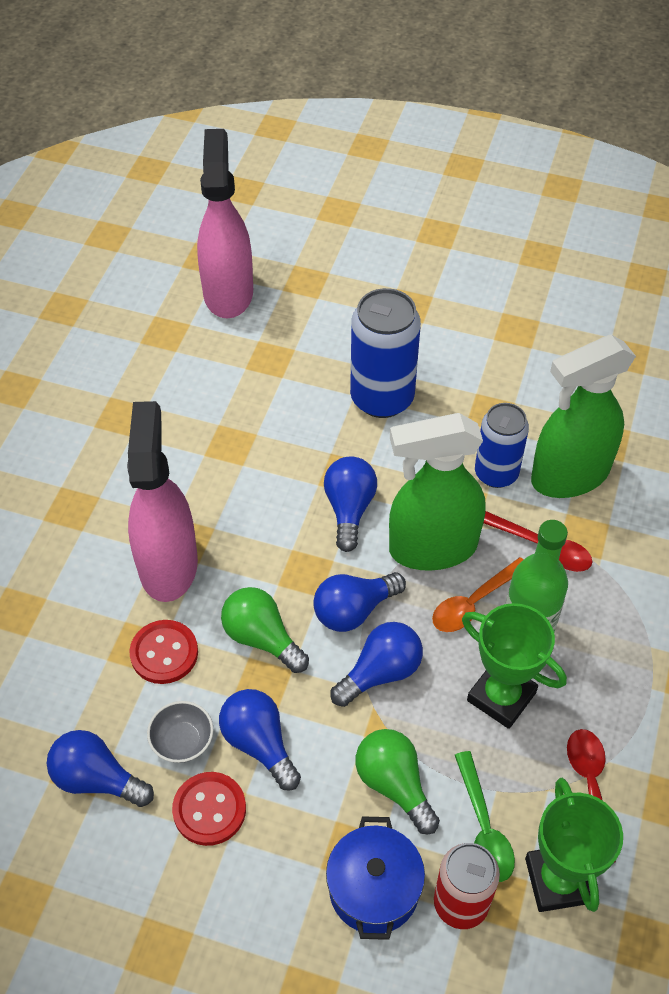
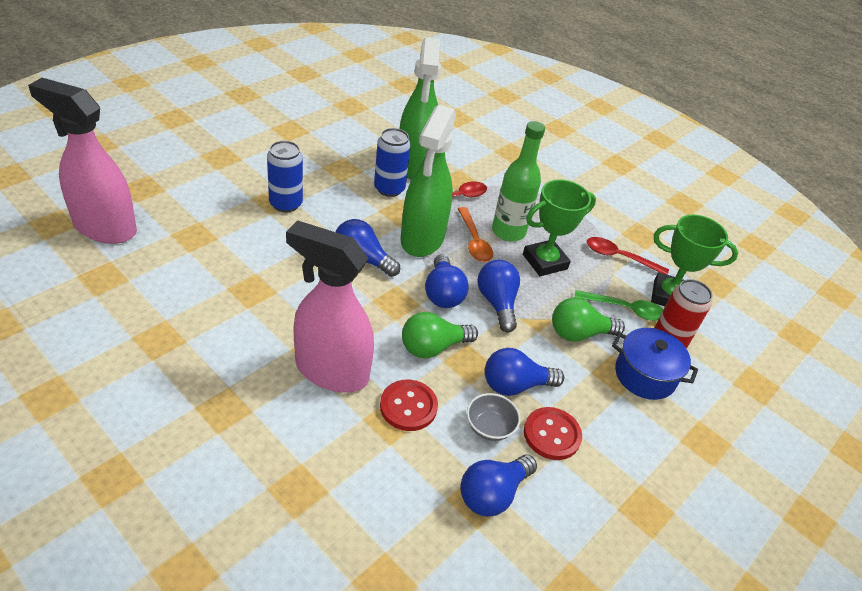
camera: 70 degrees left, 10 degrees down
blue can [350,288,421,418] -> blue can [267,141,303,212], size x0.67

